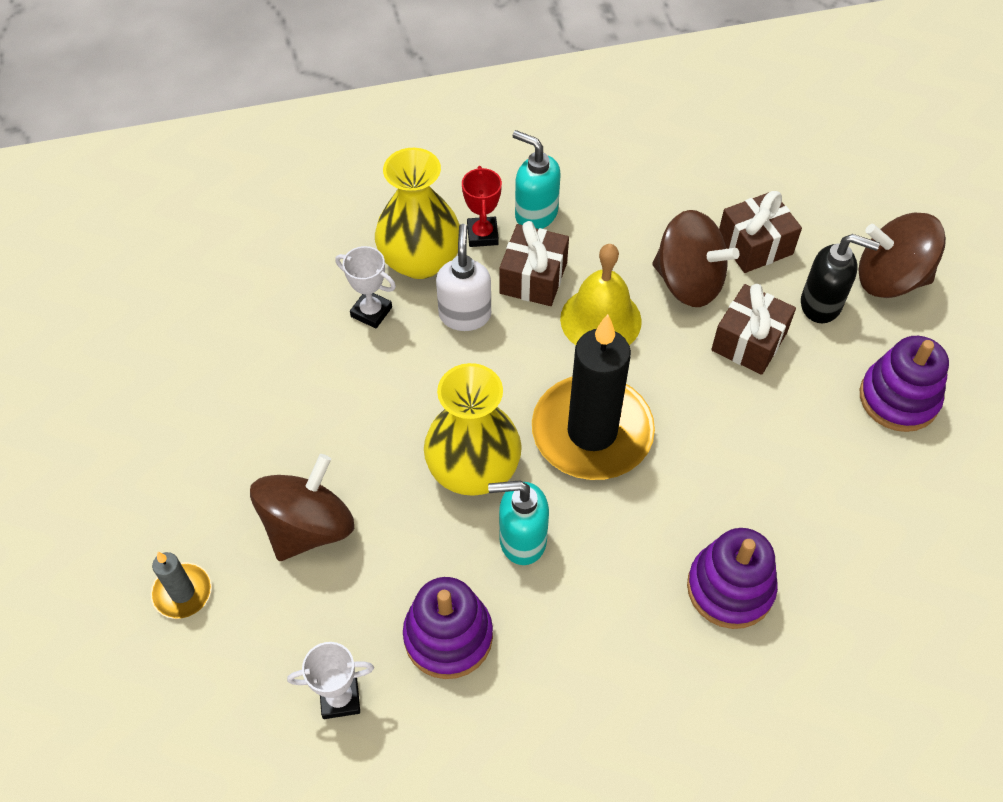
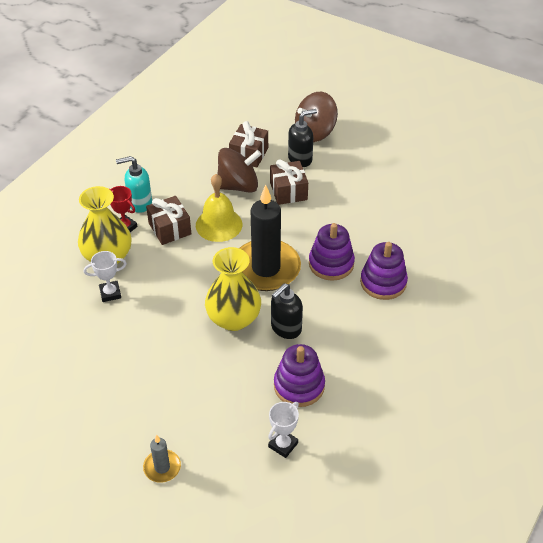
camera: 45 degrees left, 10 degrees down
brown spinning top [250,454,354,561] -> none
white soap dispenser [436,224,491,331] -> none
turquoise soap dispenser [488,481,549,565] -> black soap dispenser [271,283,303,339]
purple stacking toy [860,336,949,432] -> purple stacking toy moved to [309,223,355,281]

